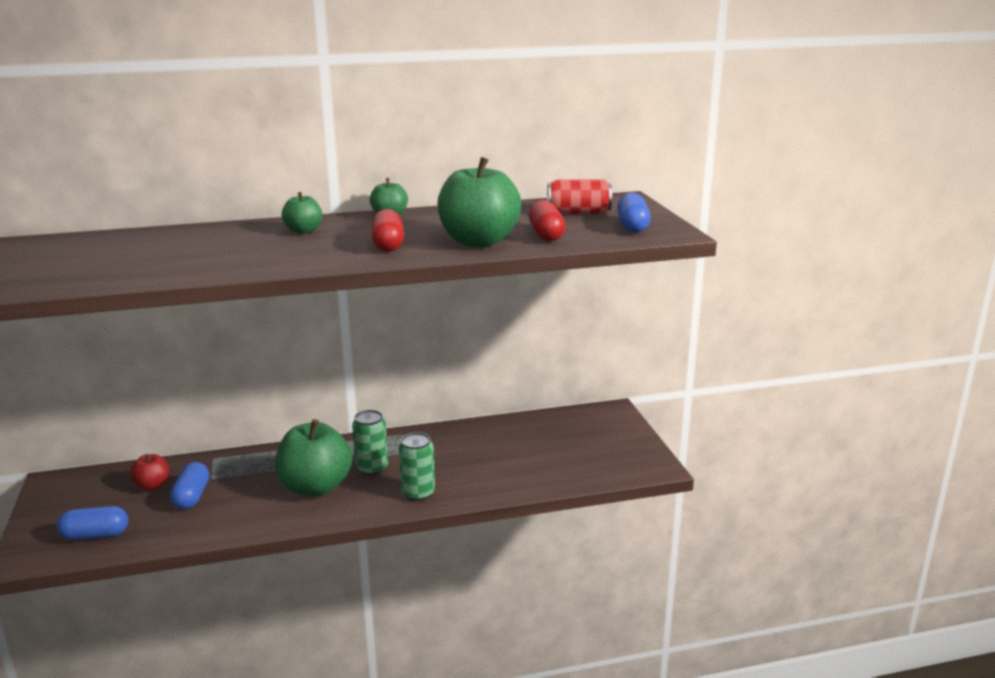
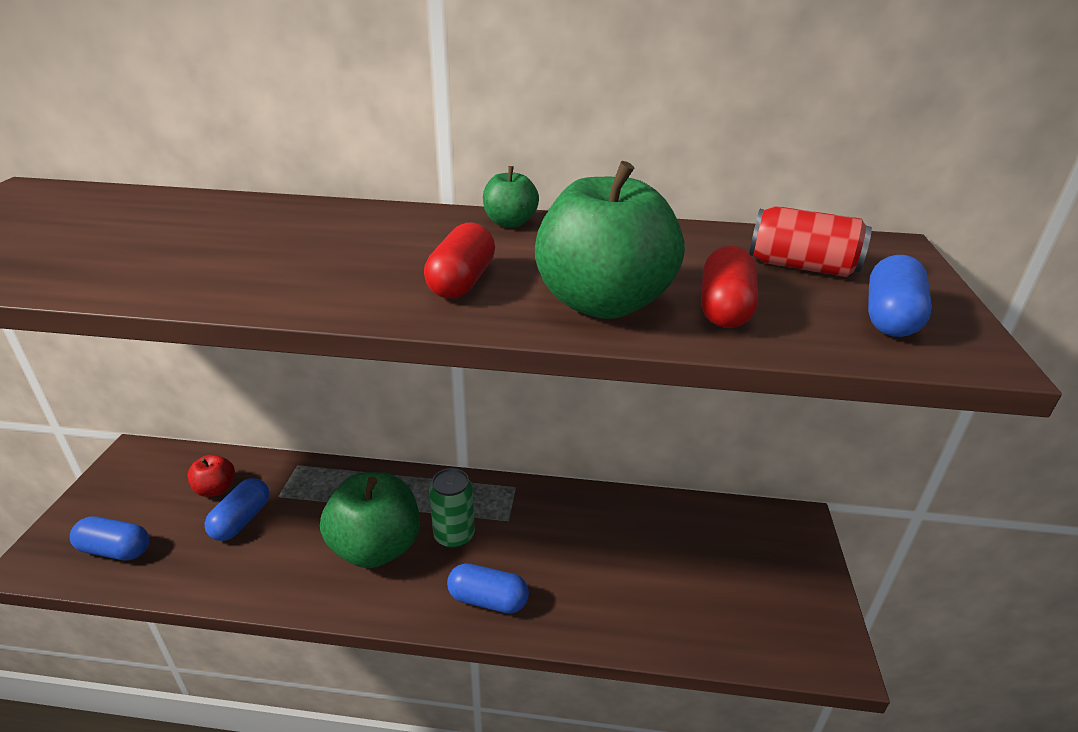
camera: 20 degrees right, 10 degrees up
green apple [282,192,322,234] -> none
green can [399,432,435,501] -> blue capsule [447,563,529,614]

